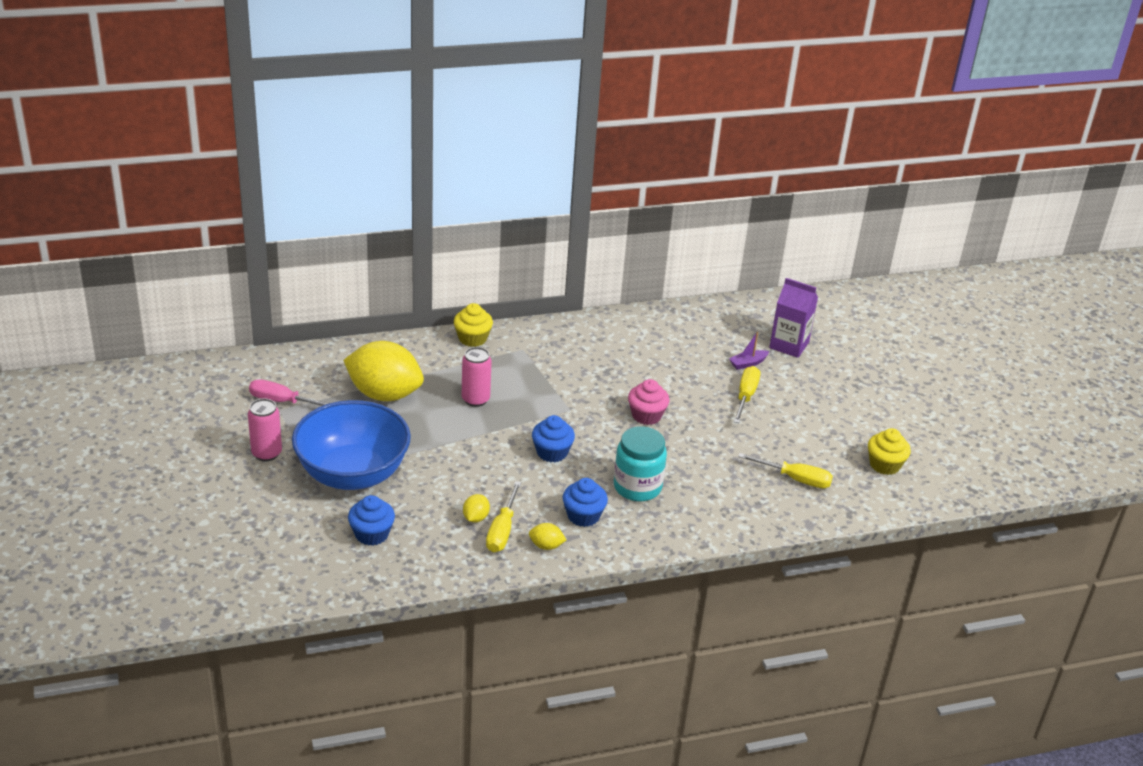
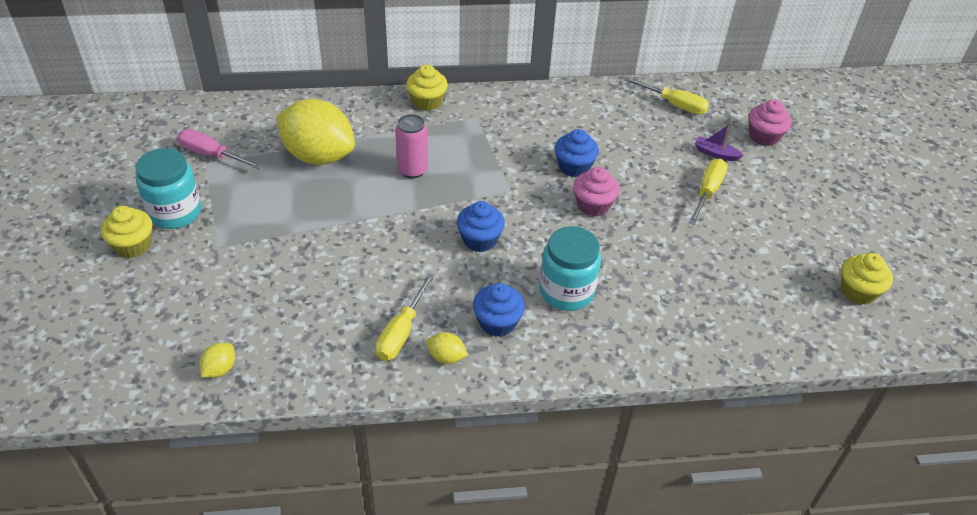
camera: 10 degrees right, 10 degrees up
pink can [248,398,282,461] -> turquoise jar [135,148,201,229]
blue bowl [292,400,411,490] -> none
blue cupcake [348,495,395,546] -> blue cupcake moved to [555,129,599,177]
yellow lemon [463,494,490,523] -> yellow lemon moved to [199,343,235,378]
purple boat [729,332,770,370] -> purple boat turned 45 degrees clockwise [695,123,744,161]
yellow screwdriver [738,453,833,488] -> yellow screwdriver moved to [624,77,709,114]
purple carton [769,278,818,358] -> pink cupcake [749,99,791,146]
none -> yellow cupcake [101,206,152,258]

